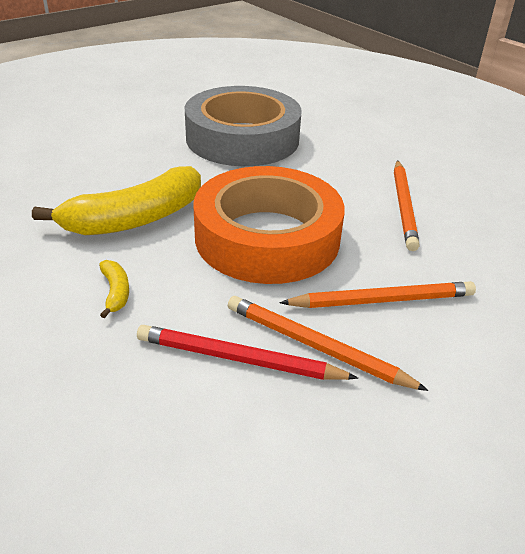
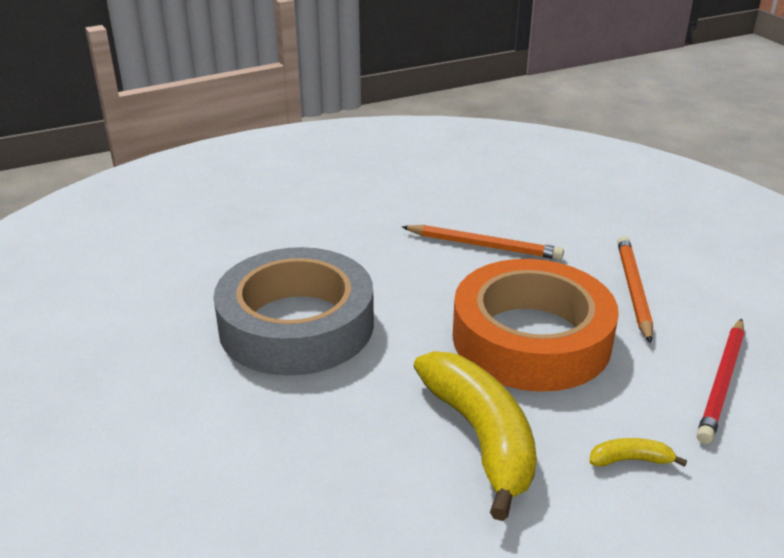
camera: 75 degrees left, 5 degrees down
orange pencil [228,296,429,391] -> none

